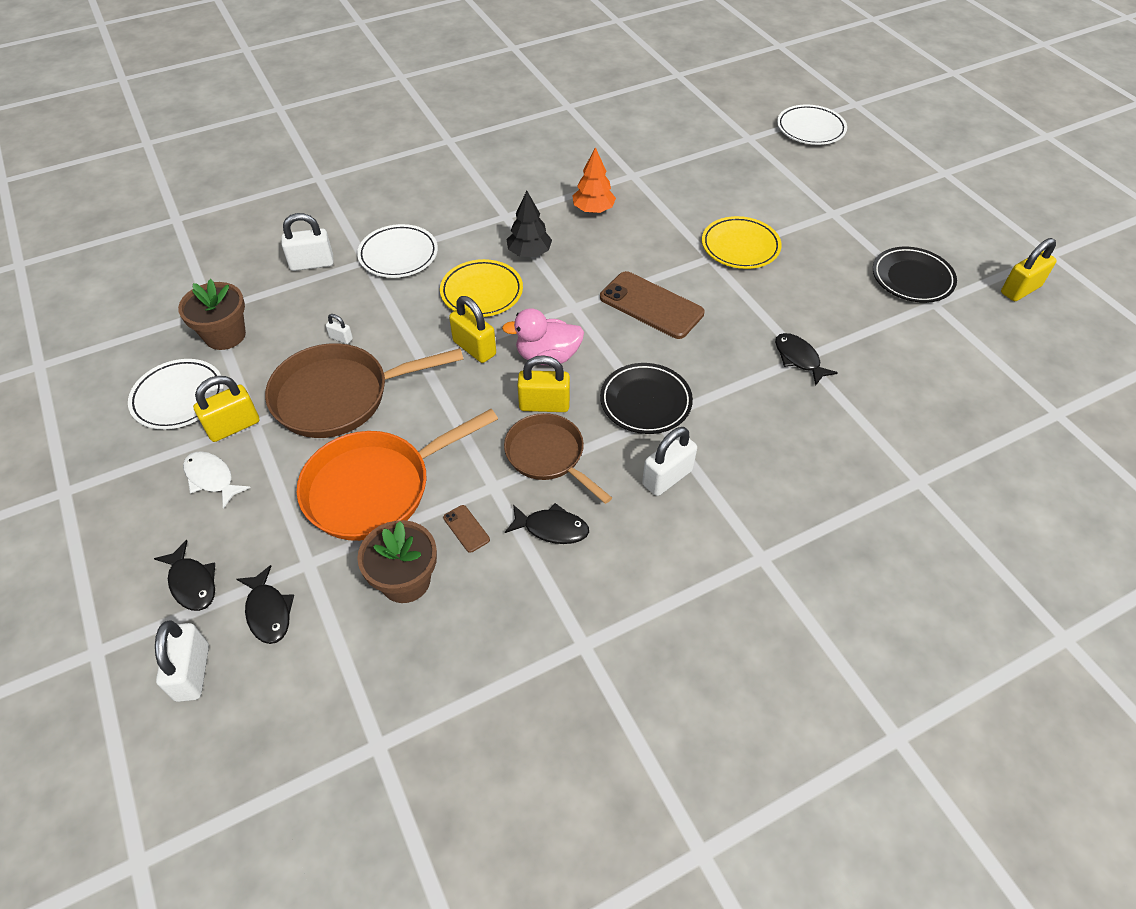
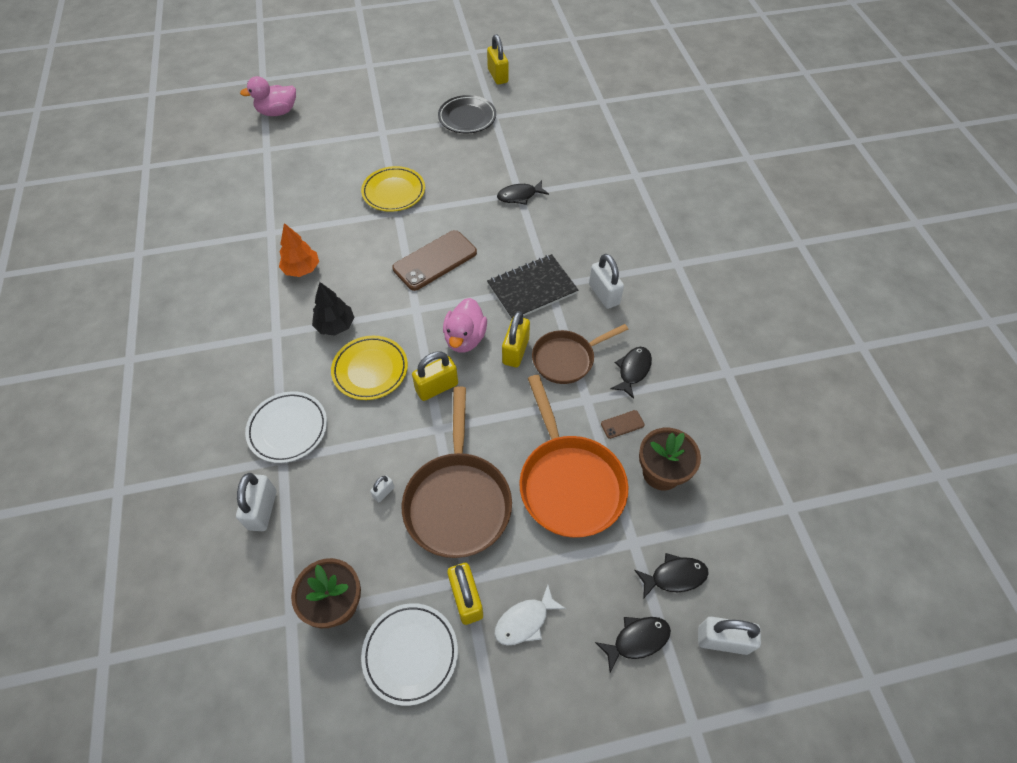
camera: 75 degrees left, 5 degrees up
black plate [600,363,693,434] -> black notebook [487,254,578,320]
white plate [777,104,847,145] -> pink duck [240,76,296,116]

